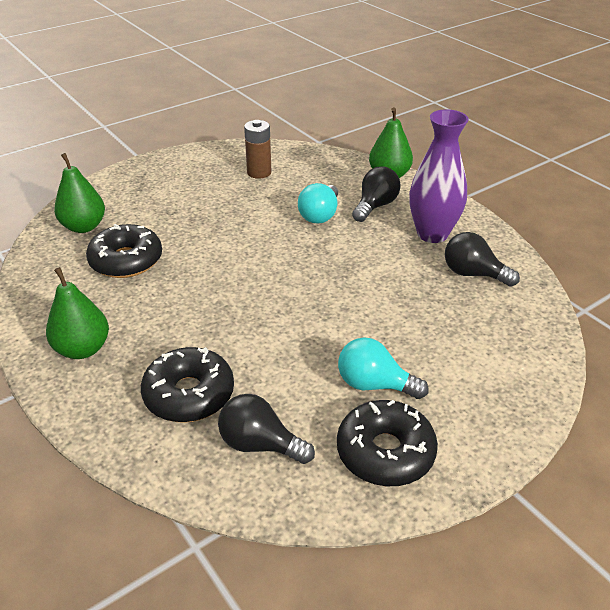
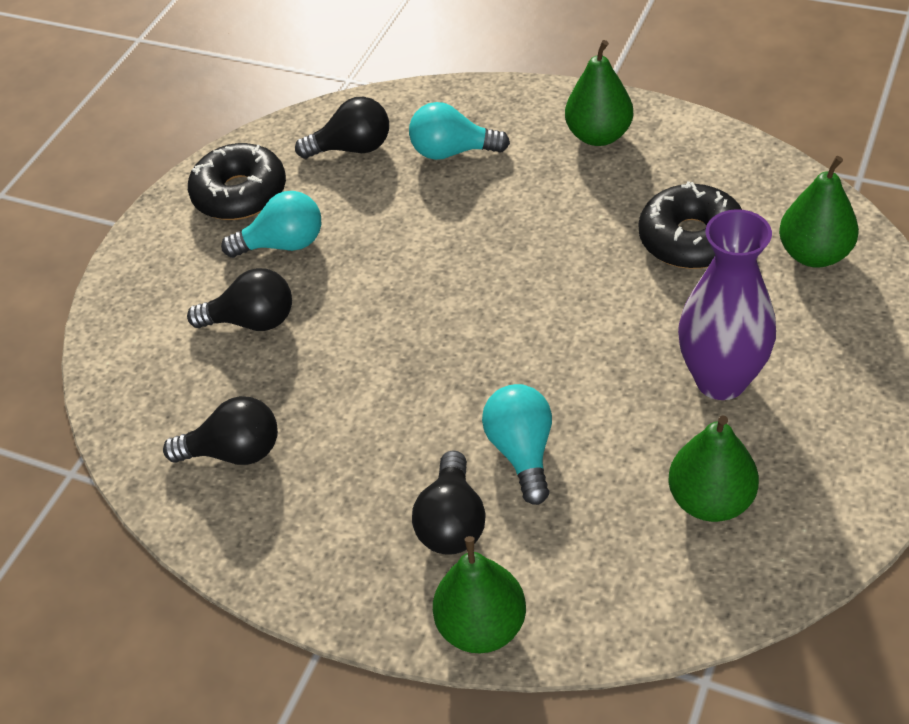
camera: 155 degrees right, 10 degrees up
black donut [141,347,234,422] -> turquoise light bulb [409,102,510,160]
brown battery [244,120,271,179] -> green pear [668,415,759,522]
purple vase [409,109,469,243] -> purple vase moved to [678,209,776,400]
none -> black light bulb [187,268,292,331]

